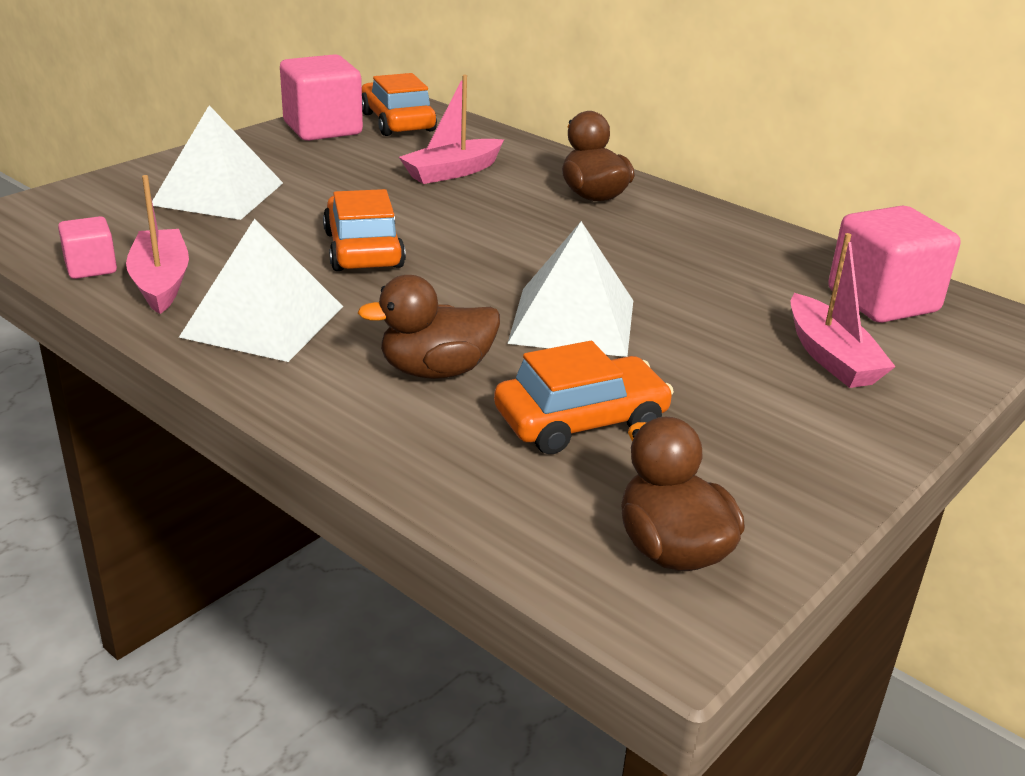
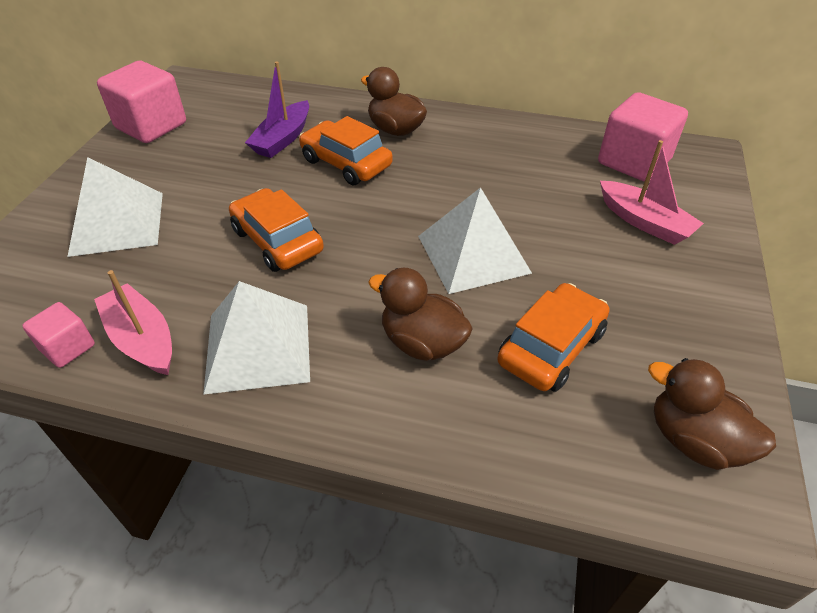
camera: 25 degrees left, 15 degrees up
brown duck [358,275,500,379] -> brown duck turned 75 degrees clockwise [368,268,473,361]
orange car [362,73,437,136] -> orange car moved to [299,116,393,185]
pink boat [399,75,504,184] -> purple boat [245,61,309,158]

